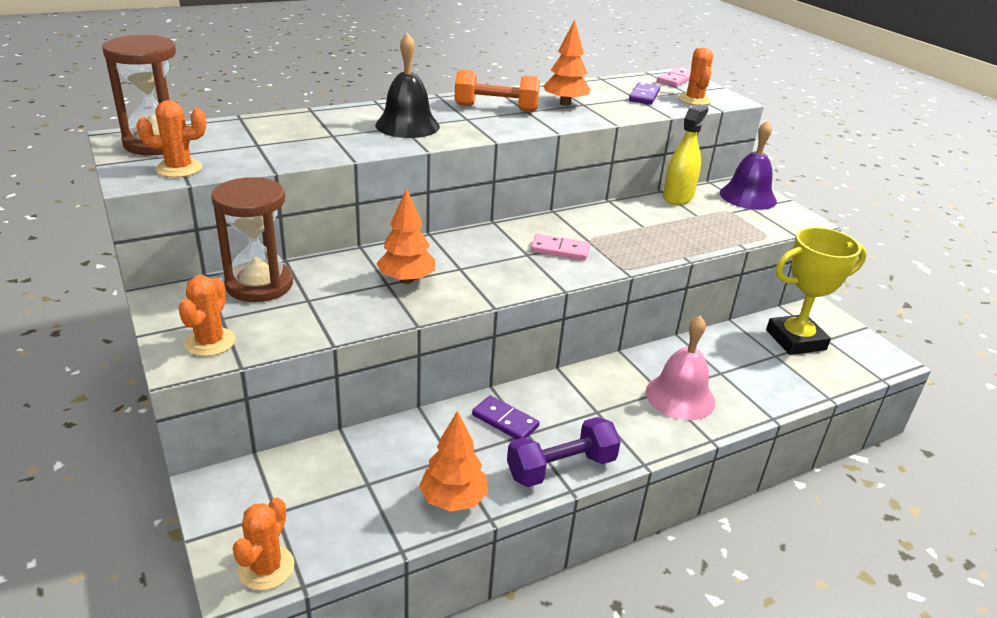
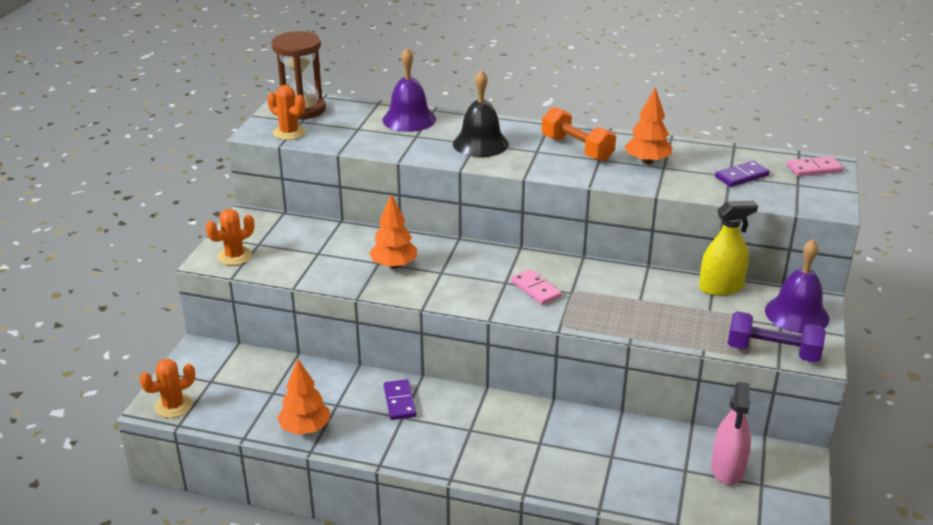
camera: 45 degrees right, 0 degrees up
brown hourglass [211,177,293,302] -> none
purple dumbbell [507,417,621,487] -> purple dumbbell moved to [728,311,826,362]
pink bell [646,316,715,420] -> none
orange cactus [678,48,713,105] -> none
yellow trophy [766,227,867,355] -> pink spray bottle [711,382,751,485]
none -> purple bell [382,48,436,132]

